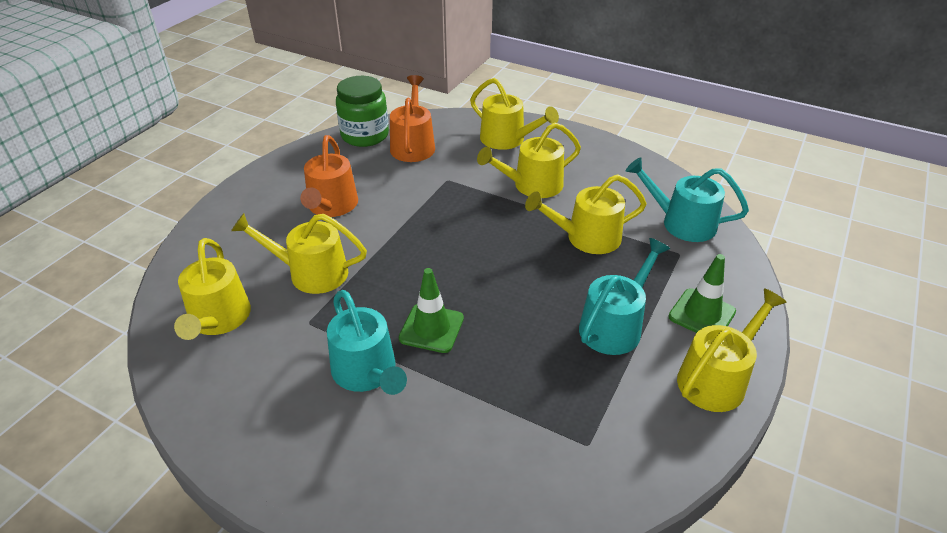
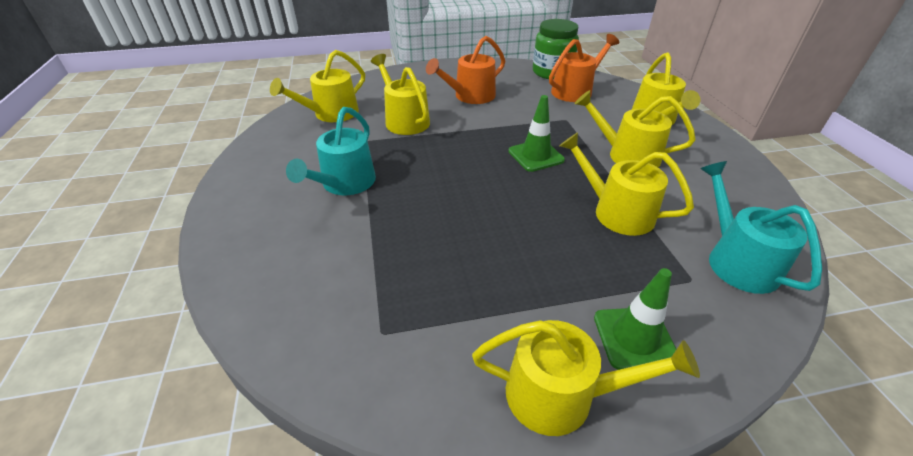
camera: 50 degrees right, 0 degrees up
green traffic cone [399,268,464,353] -> green traffic cone moved to [508,95,565,172]
turquoise watering can [579,238,670,355] -> none

